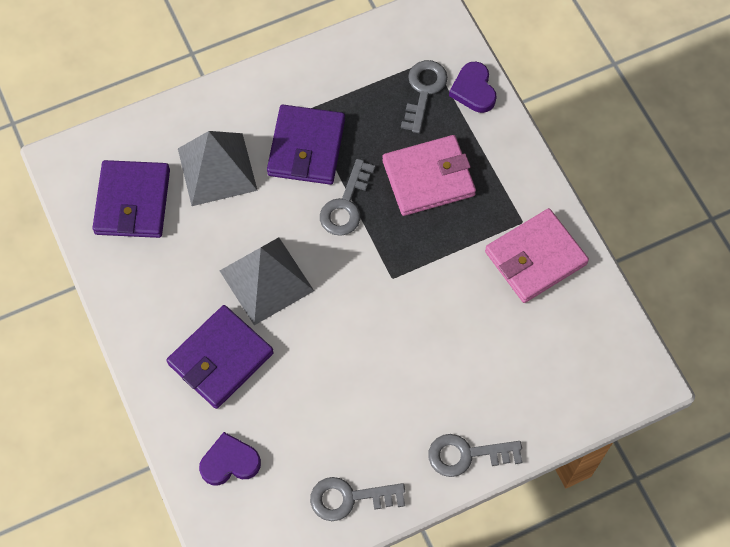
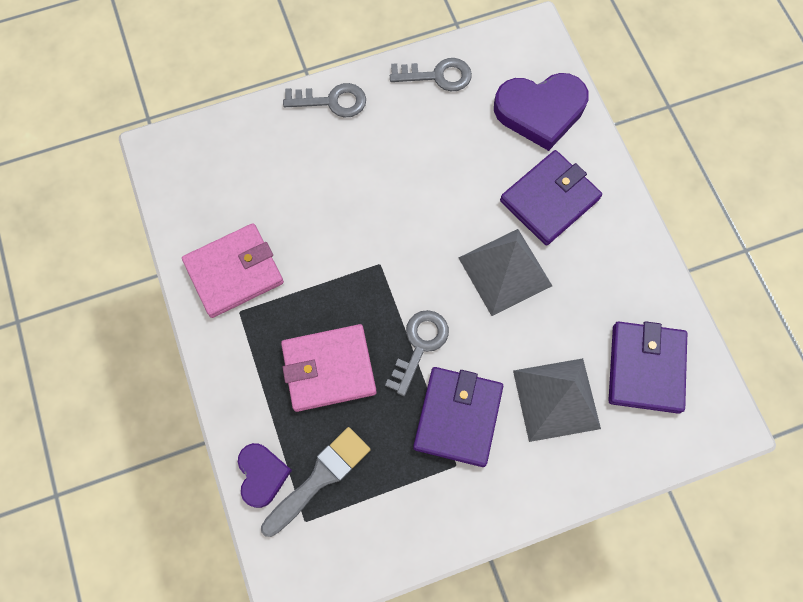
camera: 175 degrees left, 5 degrees up
purple heart [199,432,261,485] -> purple heart [494,73,589,151], size x1.72
grey key [401,60,448,133] -> grey brush [261,427,371,537]

